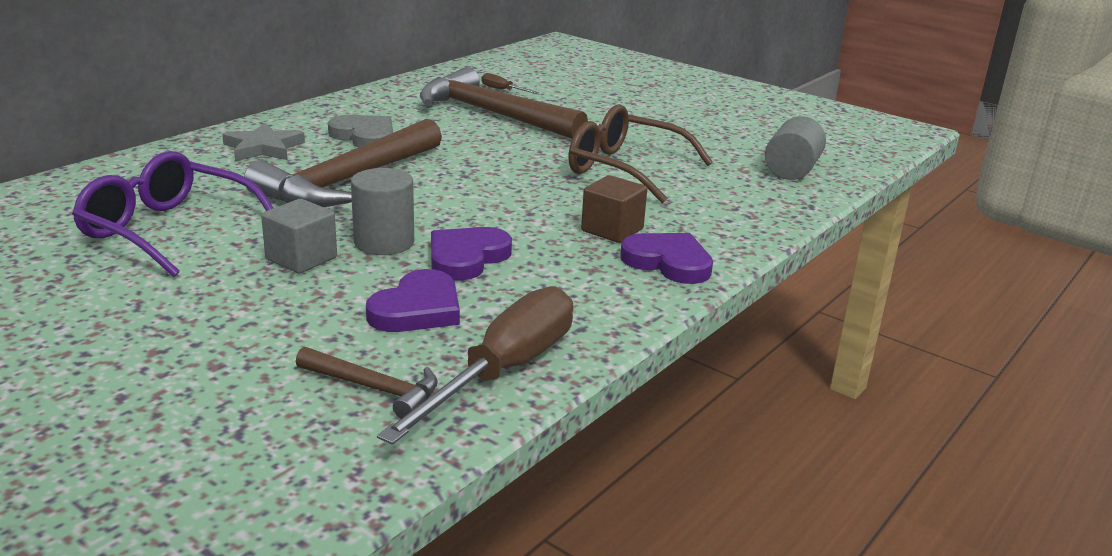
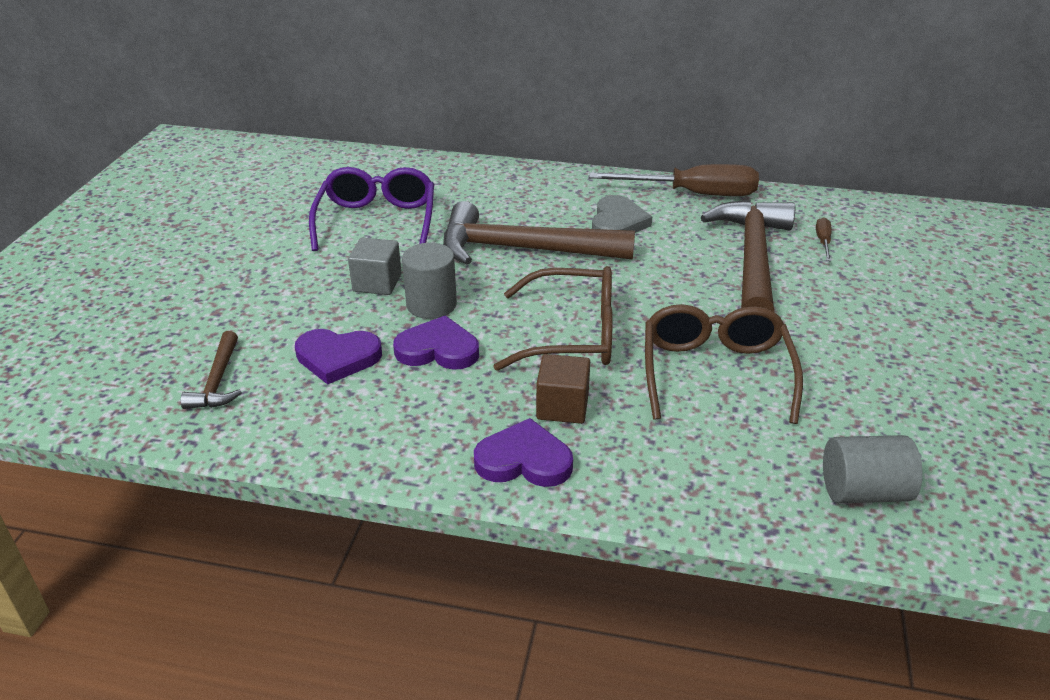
camera: 65 degrees right, 10 degrees up
grey star [222,122,305,161] -> none
brown screwdriver [377,286,573,445] -> brown screwdriver moved to [589,164,759,196]
purple heart [620,233,713,284] -> purple heart turned 90 degrees counterclockwise [474,418,573,487]
none -> brown glasses [493,266,613,371]

